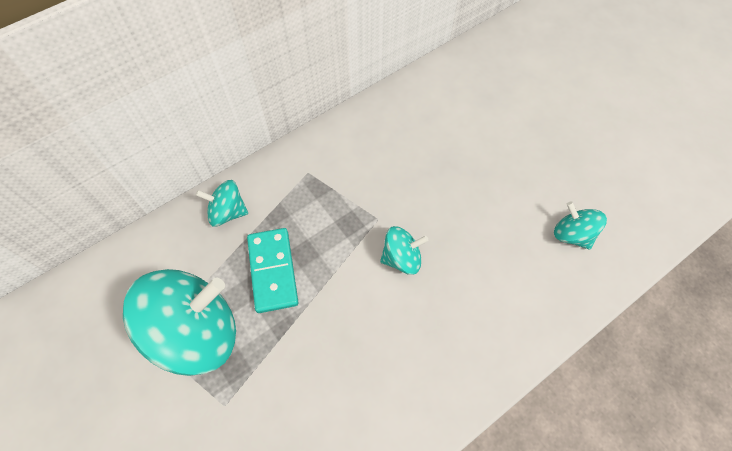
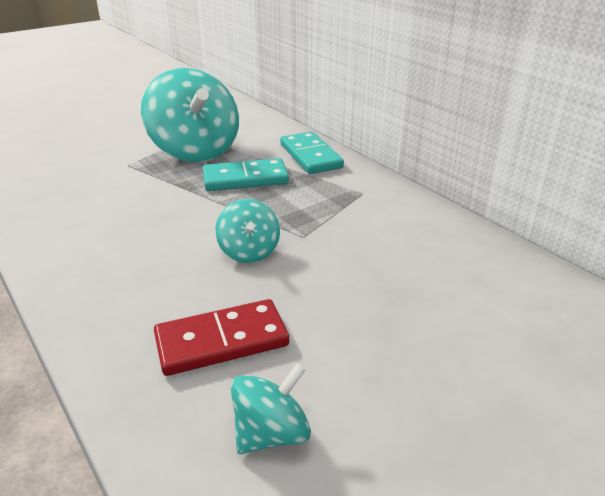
camera: 90 degrees right, 30 degrees down
turquoise spinning top [196,180,248,227] -> turquoise domino [280,132,344,174]
none -> red domino [154,299,289,376]

